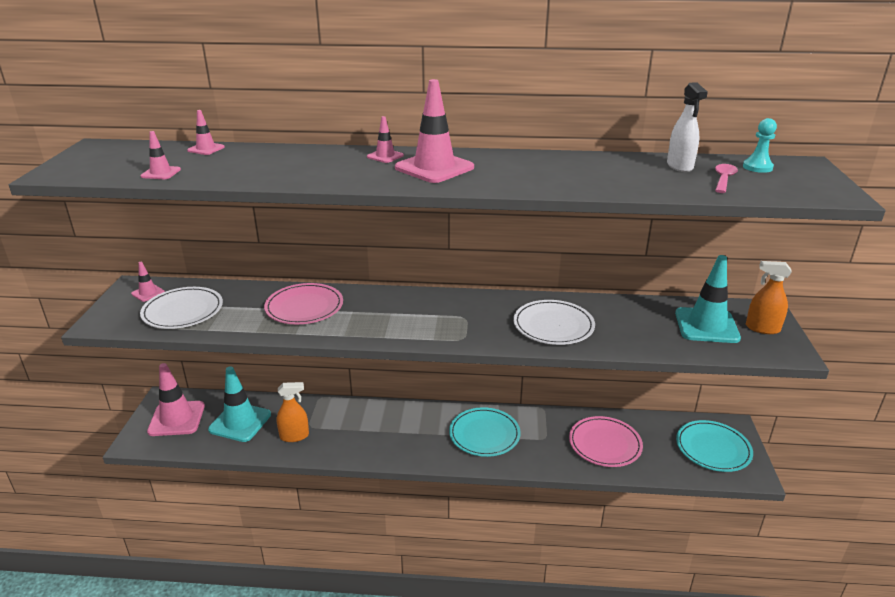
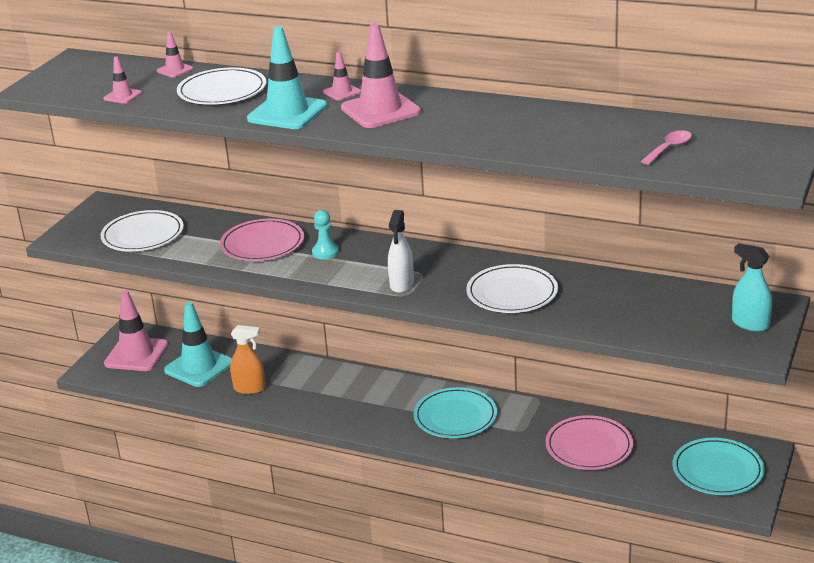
camera: 20 degrees right, 0 degrees up
pink traffic cone [131,262,165,302] -> none
white spray bottle [667,82,708,172] -> white spray bottle moved to [388,210,414,293]
turquoise traffic cone [675,255,741,343] -> turquoise traffic cone moved to [247,26,327,129]
turquoise pawn [743,118,777,173] -> turquoise pawn moved to [312,210,339,259]
orange spray bottle [746,261,792,334] -> turquoise spray bottle [732,243,772,332]
none -> white plate [177,67,266,105]

